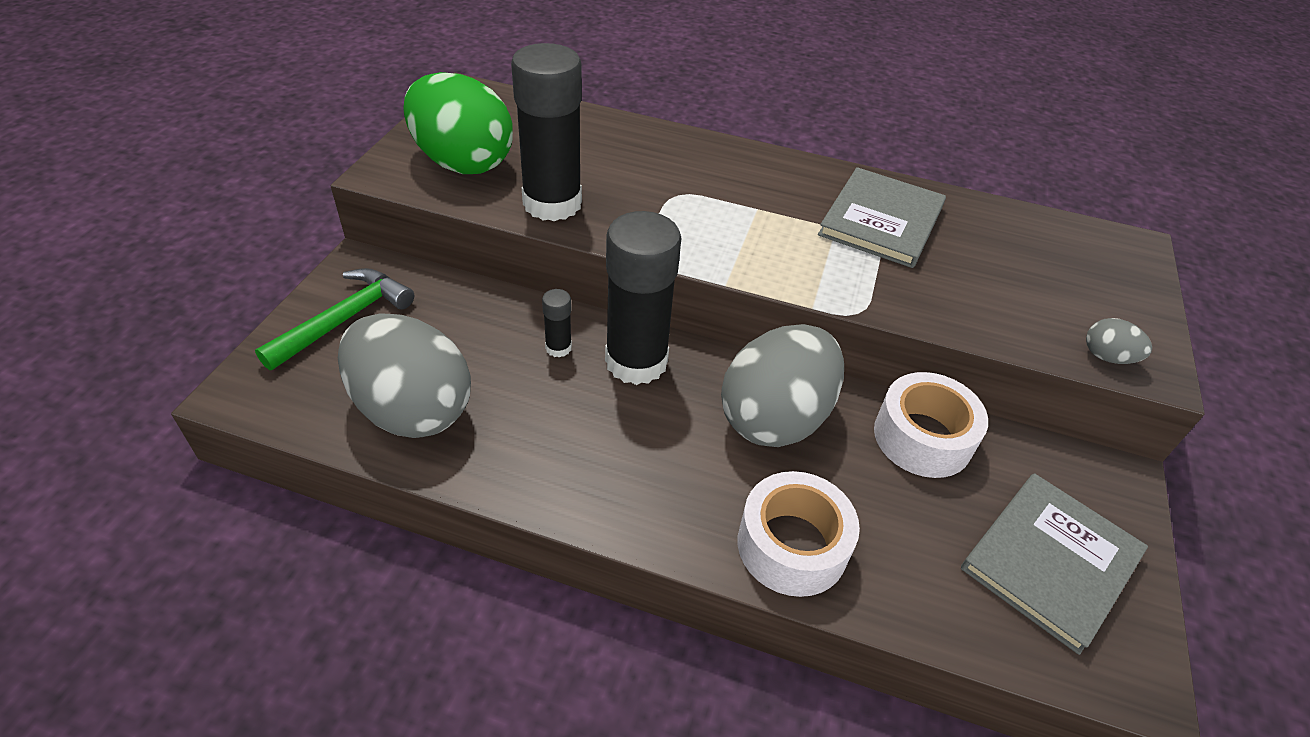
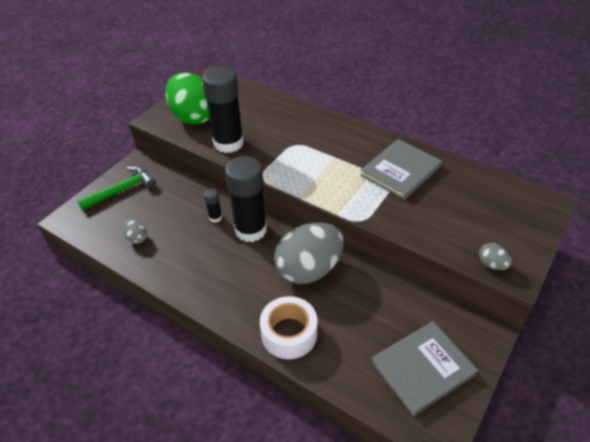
camera: 20 degrees right, 0 degrees up
grey egg [338,313,471,438] -> grey egg [124,219,147,244], size x0.41
white tape [874,372,988,478] -> none

